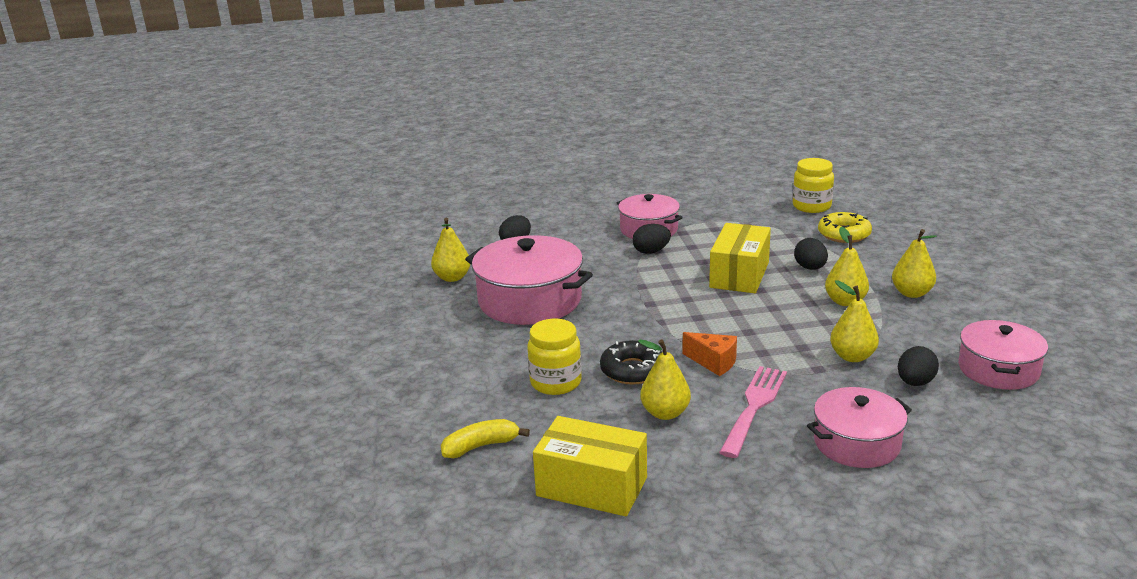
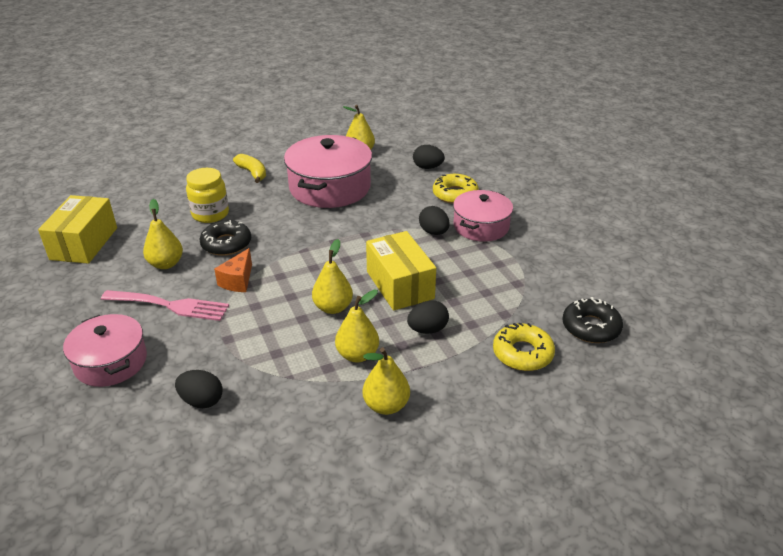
camera: 75 degrees right, 10 degrees up
yellow banana [441,419,530,458] -> yellow banana moved to [233,154,266,183]
yellow box [709,223,771,293] -> yellow box turned 60 degrees clockwise [366,231,436,311]
yellow jar [793,158,834,213] -> black donut [562,297,623,343]
yellow pear [830,280,879,362] -> yellow pear moved to [312,239,353,314]
pink pot [958,320,1048,390] -> none
none -> yellow donut [433,174,479,204]

